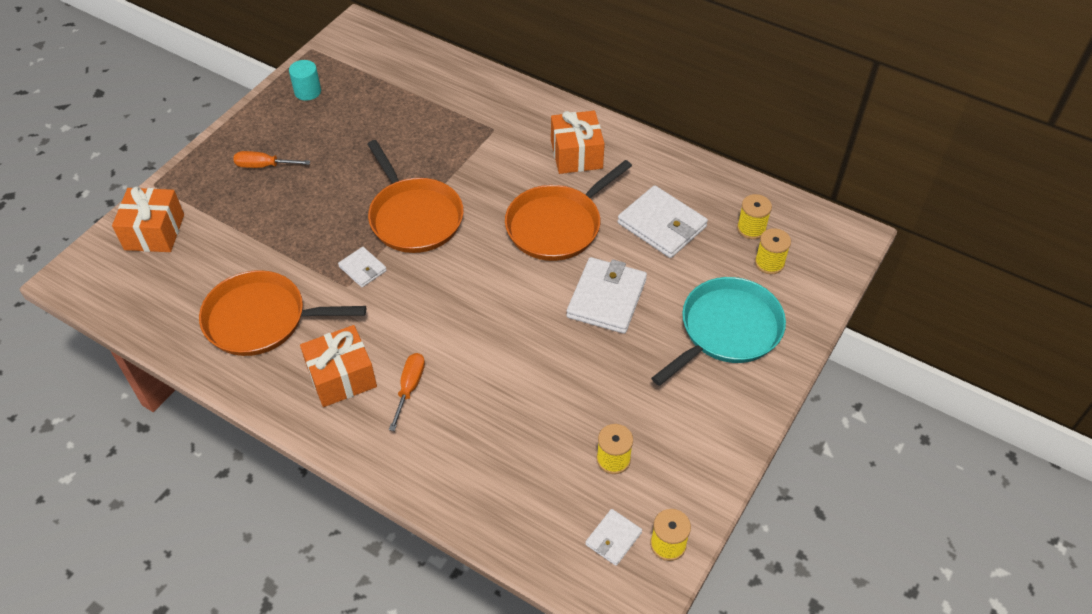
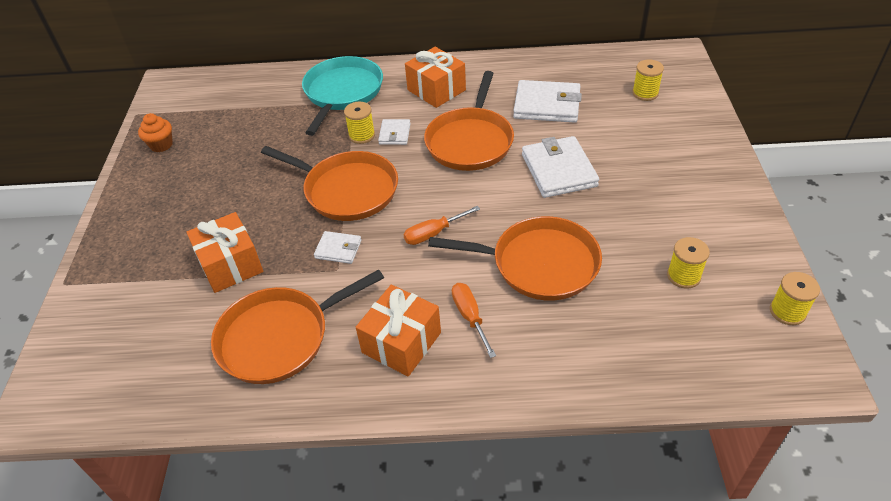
camera: 30 degrees left, 5 degrees down
orange gift [112,186,184,252] -> orange gift moved to [186,212,263,293]
orange screwdriver [233,151,310,168] -> orange screwdriver moved to [403,206,480,245]
turquoise cylinder [289,60,321,101] -> orange cupcake [138,113,173,152]
white wallet [585,509,642,566] -> white wallet moved to [378,119,411,145]
turquoise pan [651,277,786,386] -> turquoise pan moved to [302,56,383,136]
yellow spool [737,194,772,239] -> yellow spool moved to [344,102,375,144]
none -> orange pan [428,216,602,301]

